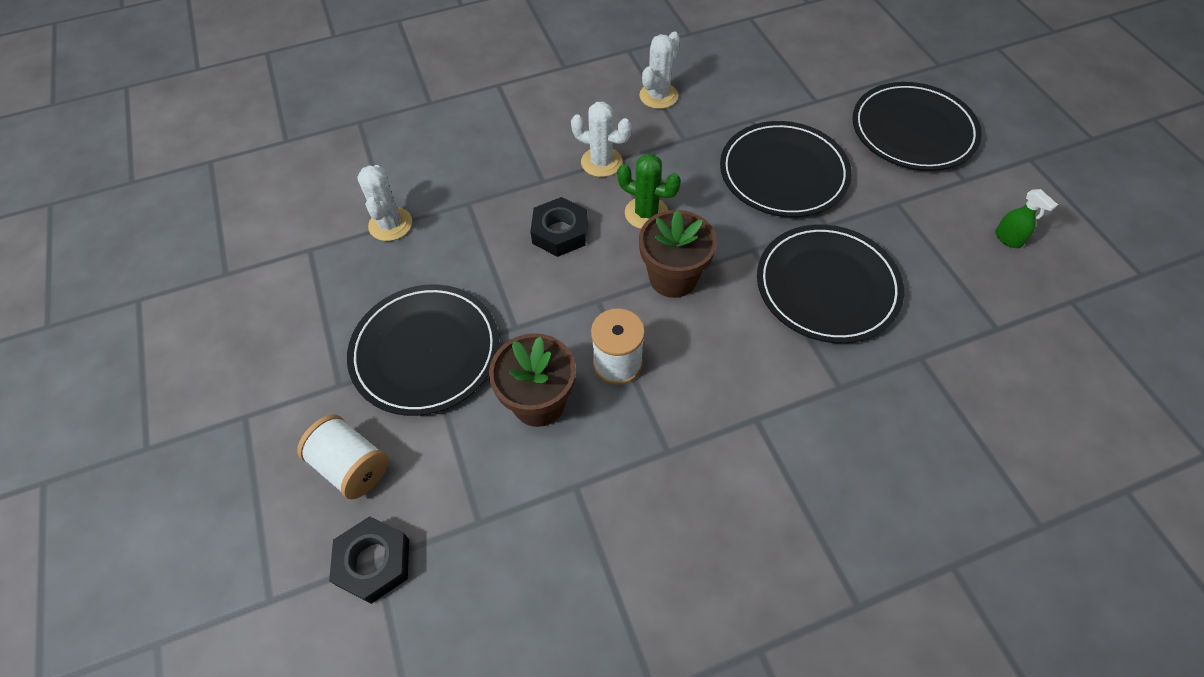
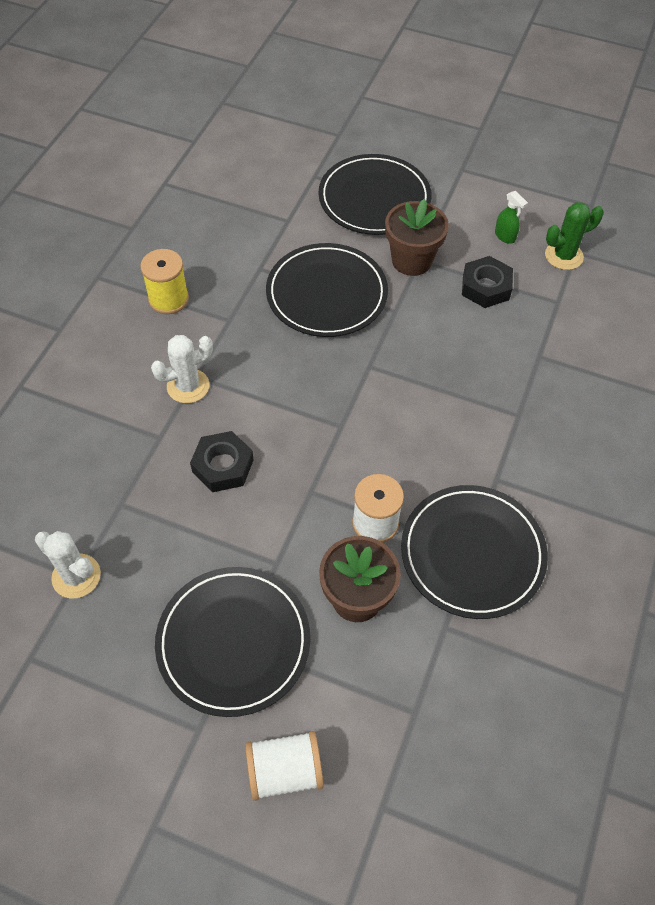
camera: 50 degrees left, 0 degrees up
black nut [329,516,409,604] -> black nut moved to [462,256,513,308]
green cactus [617,154,681,229] -> green cactus moved to [545,202,604,270]
white cactus [639,32,680,109] -> yellow spool [140,249,189,314]
brown flower pot [639,210,717,298] -> brown flower pot moved to [385,199,449,276]
black plate [757,225,904,343] -> black plate moved to [401,485,548,619]
green spray bottle [995,189,1058,248] -> green spray bottle turned 45 degrees clockwise [495,191,528,244]

